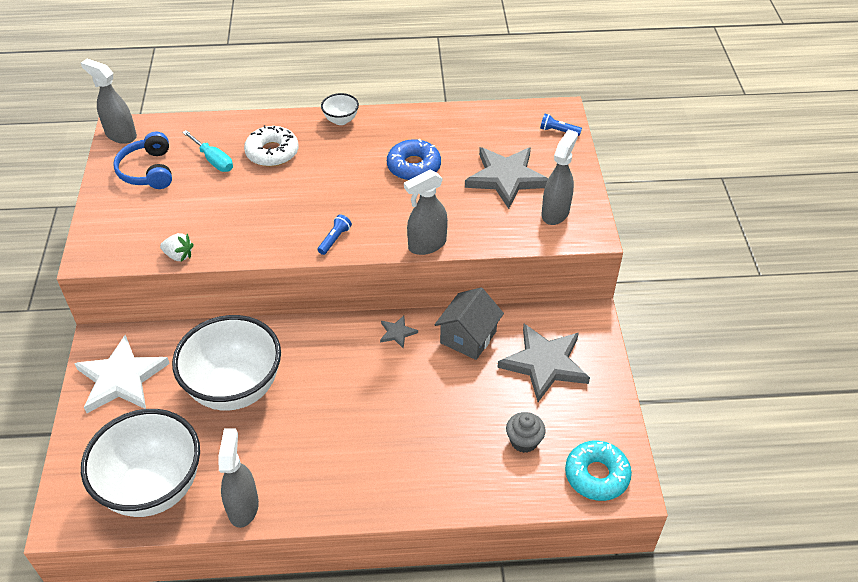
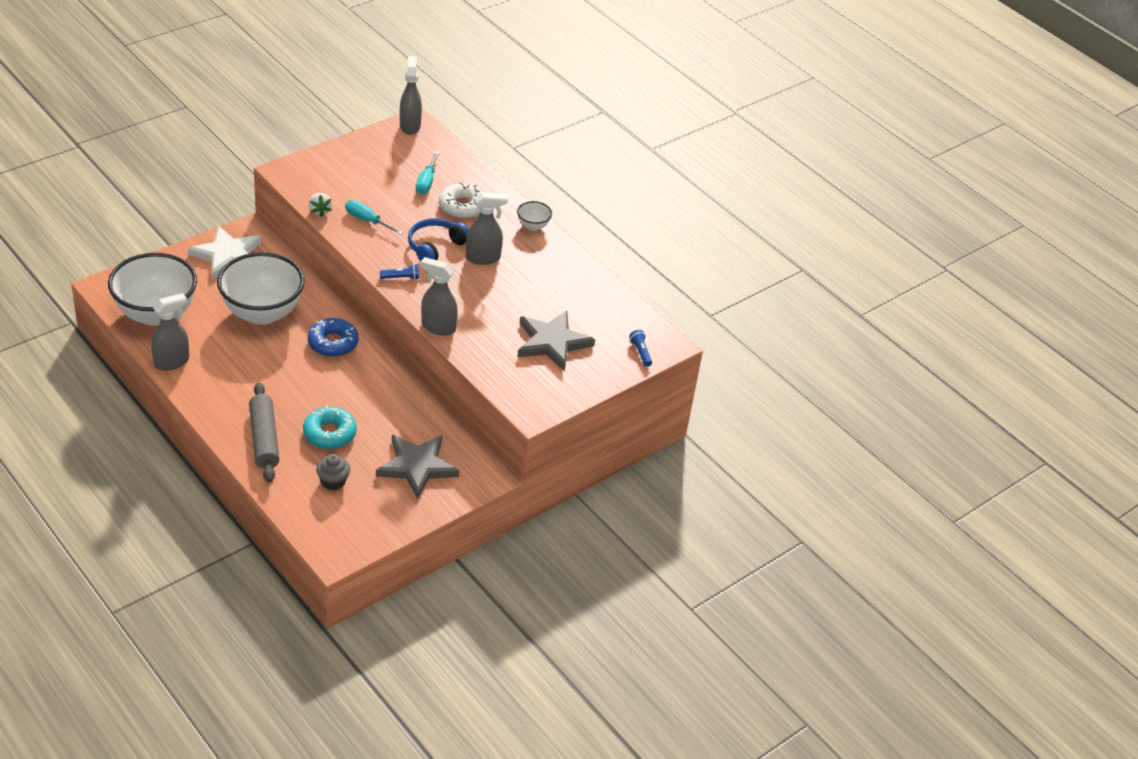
camera: 50 degrees right, 5 degrees down
blue headphones [113,132,172,189] -> blue headphones moved to [408,218,469,261]
grey star [380,316,418,349] -> none
blue donut [387,139,441,180] -> blue donut moved to [308,318,358,357]
grey house [434,287,504,360] -> none
grey spray bottle [542,130,578,225] -> grey spray bottle moved to [466,192,508,265]
turquoise donut [565,441,632,501] -> turquoise donut moved to [303,405,357,449]
none -> grey rolling pin [249,382,279,482]
none -> turquoise screwdriver [345,200,403,235]

